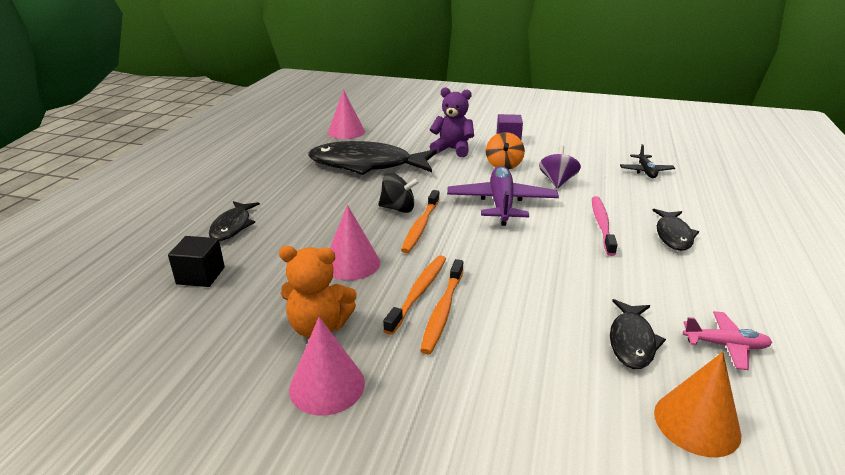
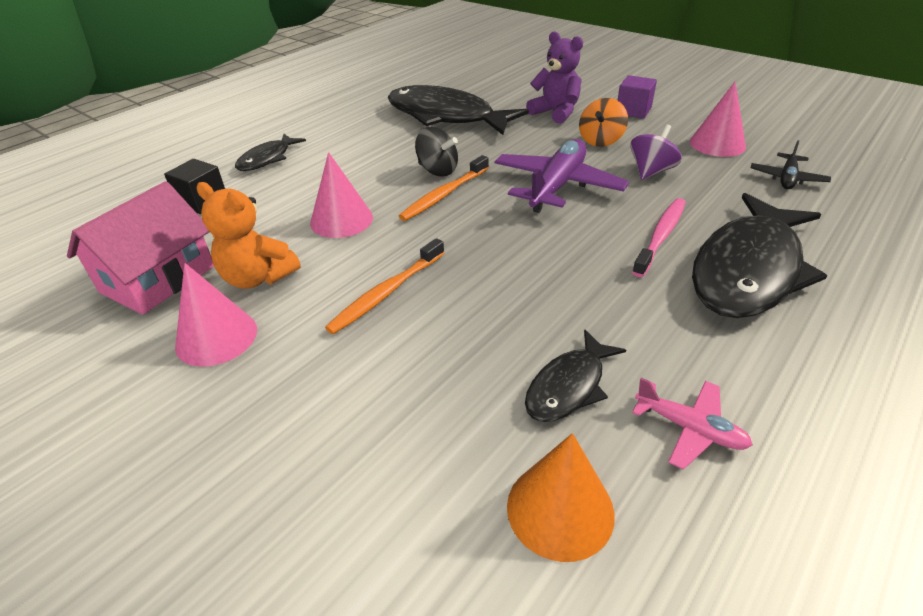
camera: 25 degrees right, 10 degrees up
pink cone [328,89,365,139] -> pink cone moved to [690,82,746,157]
orange toothbrush [383,255,446,335] -> none
black fish [652,209,699,251] -> black fish [692,193,828,318], size x2.00
none -> pink house [67,181,214,315]

